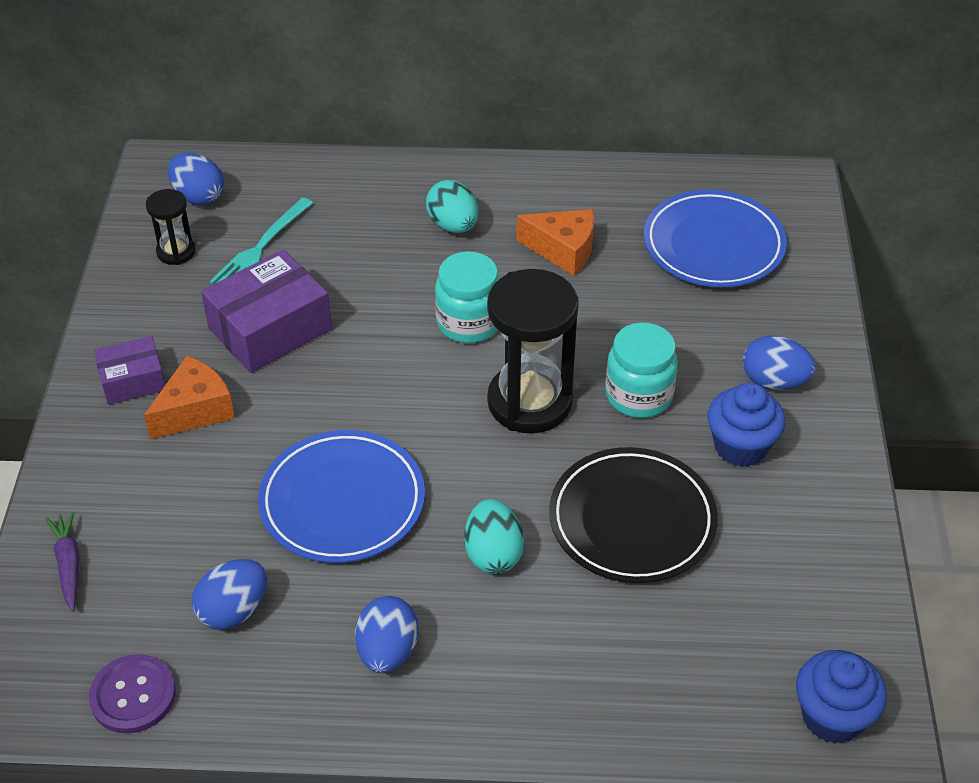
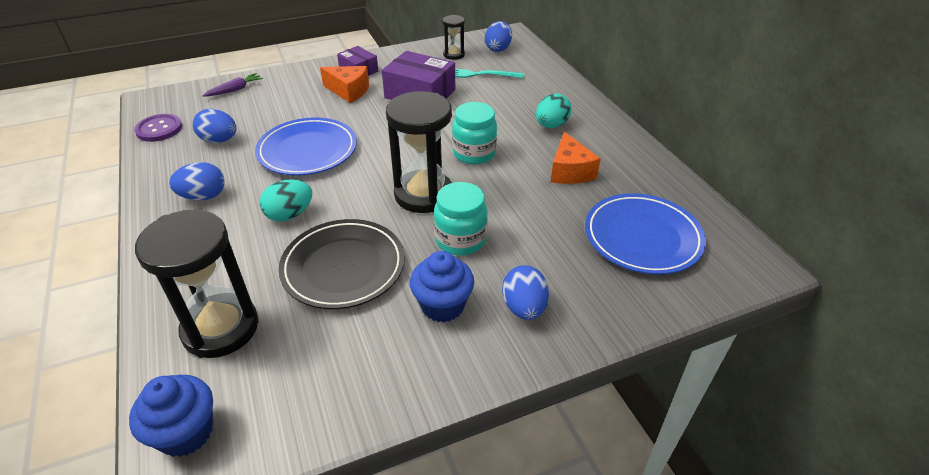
camera: 65 degrees right, 5 degrees down
none -> black hourglass [135,210,259,358]

